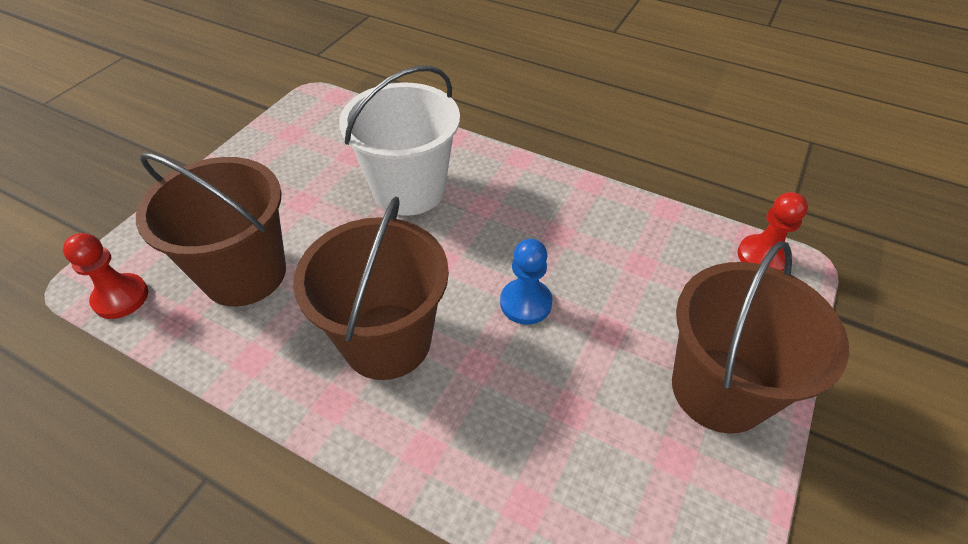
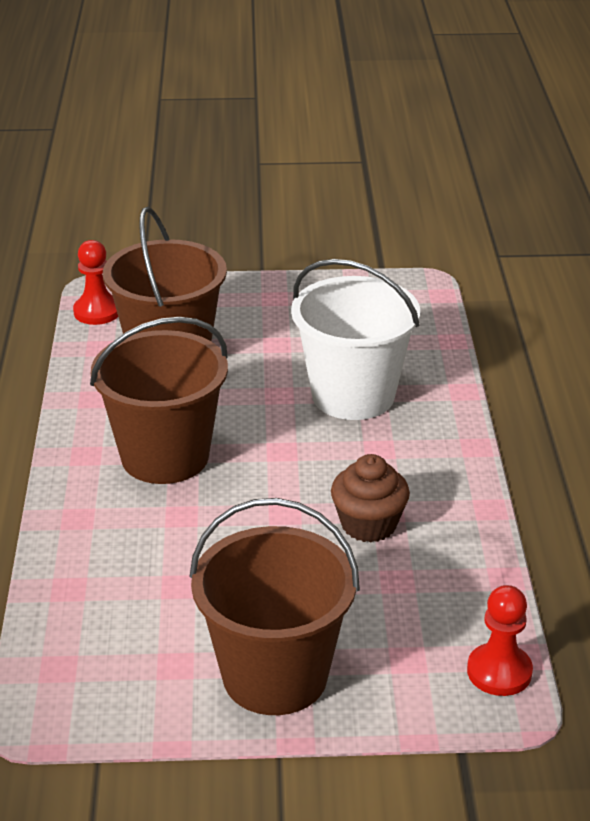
camera: 60 degrees right, 15 degrees down
blue pawn [500,239,553,325] -> none
none -> brown cupcake [331,454,410,542]

